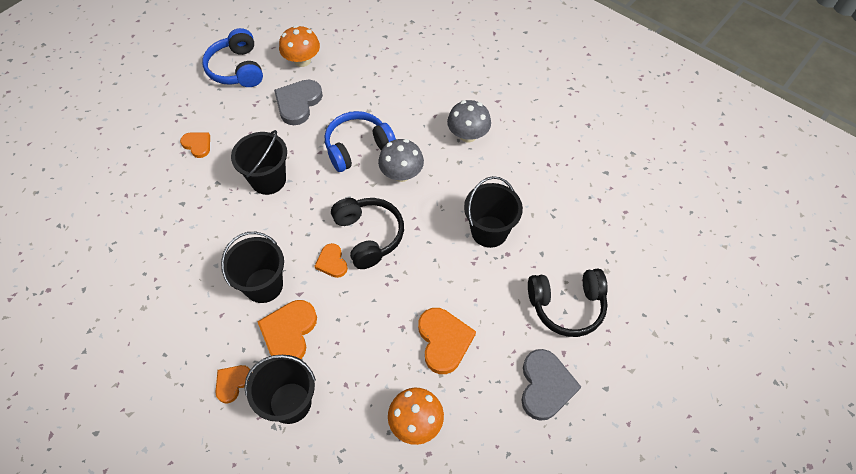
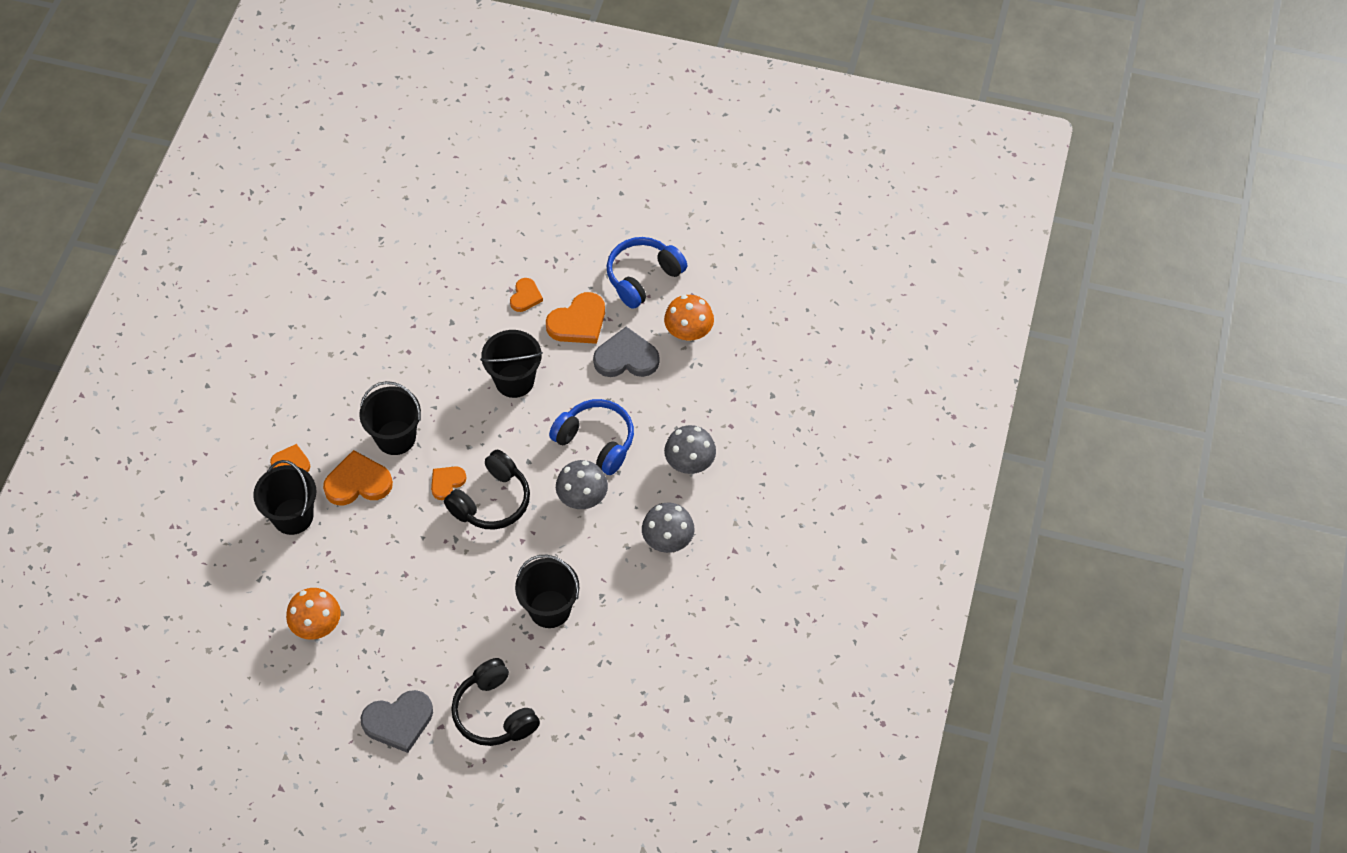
camera: 65 degrees right, 0 degrees up
orange heart [418,308,476,374] -> orange heart moved to [546,292,605,344]
none -> grey mushroom [664,425,716,474]

